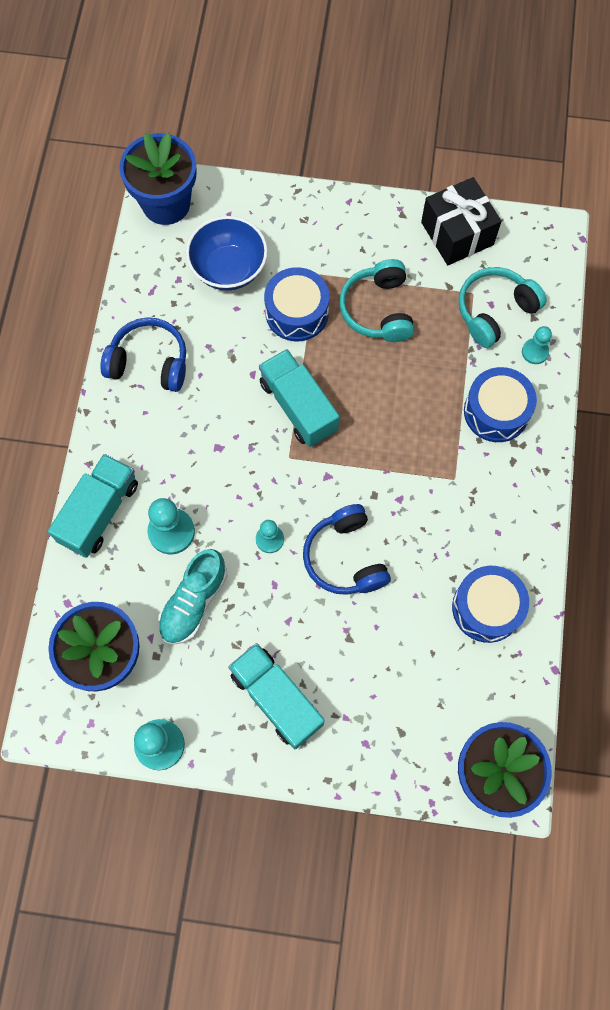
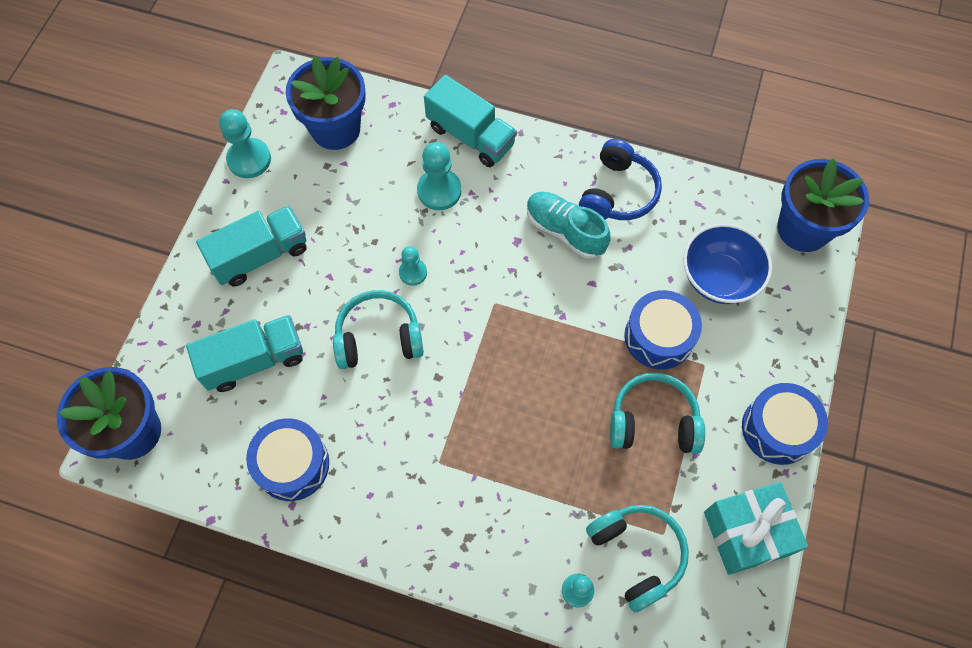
camera: 100 degrees right, 5 degrees down
turquoise shoe [158,549,227,645] -> turquoise shoe moved to [527,192,611,259]
turquoise truck [259,349,339,447] -> turquoise truck moved to [186,315,303,392]
blue headphones [303,504,391,595] -> turquoise headphones [333,290,424,369]
black gift [421,177,501,265] -> turquoise gift [704,482,808,575]
blue drum [464,367,537,442] -> blue drum moved to [742,383,828,465]

